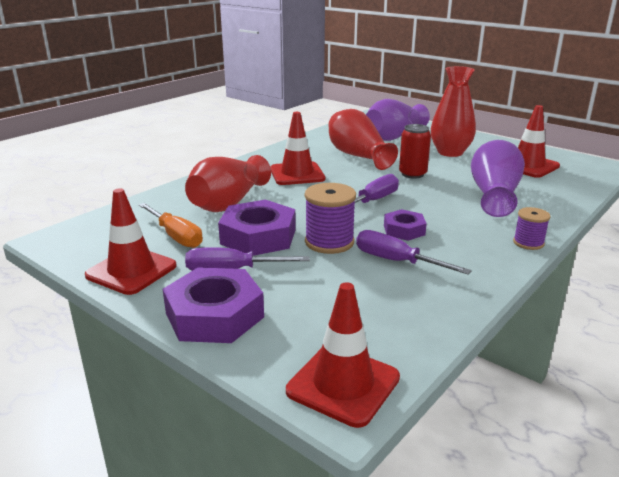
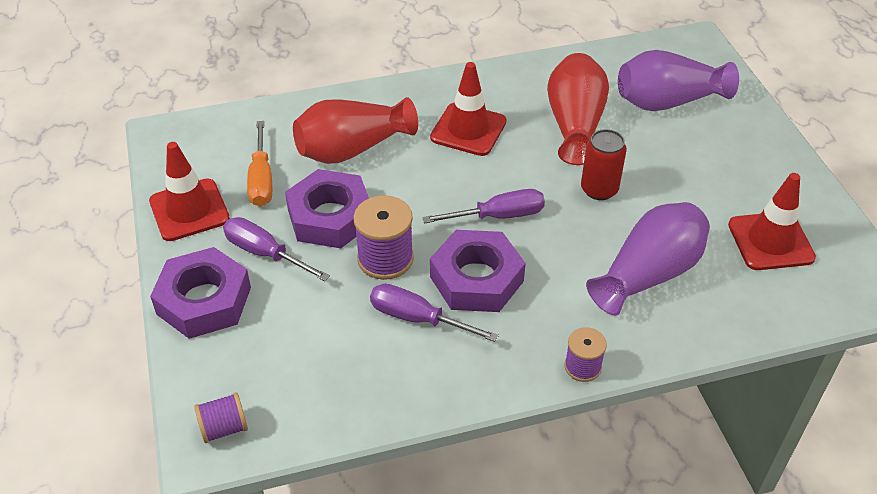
camera: 35 degrees right, 20 degrees up
red traffic cone [286,282,400,428] -> purple spool [194,392,248,443]
purple screwdriver [356,230,472,275] -> purple screwdriver turned 45 degrees counterclockwise [370,284,499,342]
purple nut [384,209,427,241] -> purple nut [430,230,526,312], size x1.76
red vase [431,66,476,157] -> none

